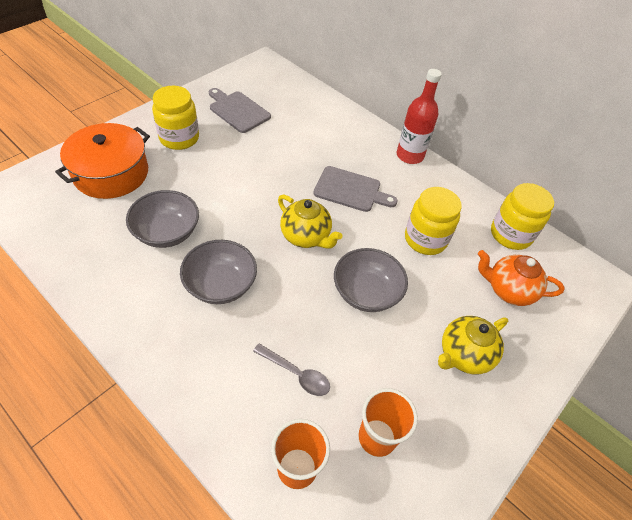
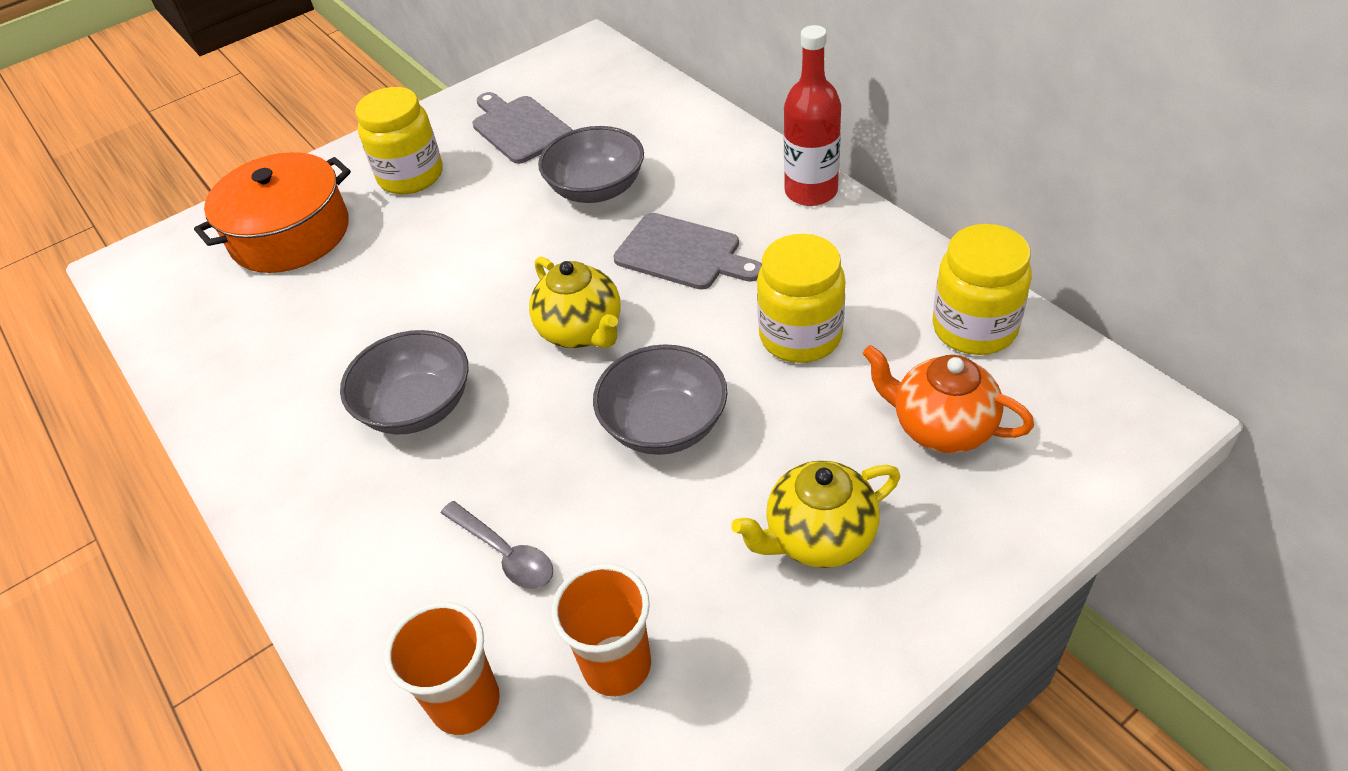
camera: 20 degrees right, 5 degrees down
grey bowl [126,190,199,248] -> grey bowl moved to [538,126,644,203]

